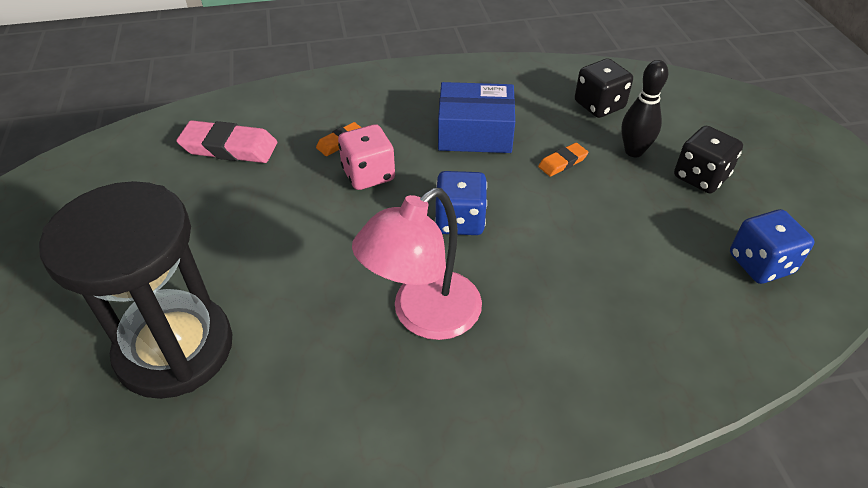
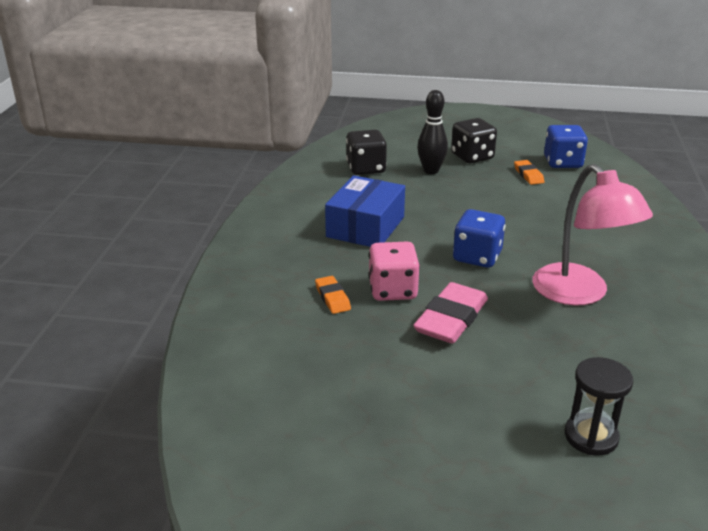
camera: 70 degrees left, 15 degrees down
black hourglass [39,181,232,399] -> black hourglass [565,357,633,456], size x0.45
pink eraser [176,120,277,163] -> pink eraser moved to [413,282,488,344]
orange eraser [538,143,589,177] -> orange eraser moved to [514,160,544,185]

